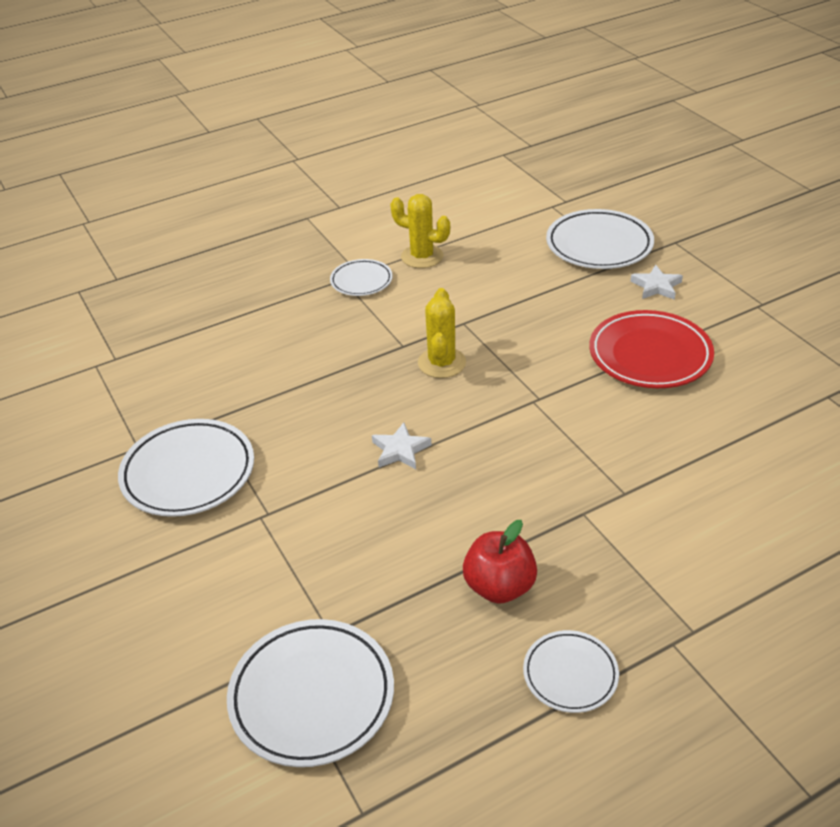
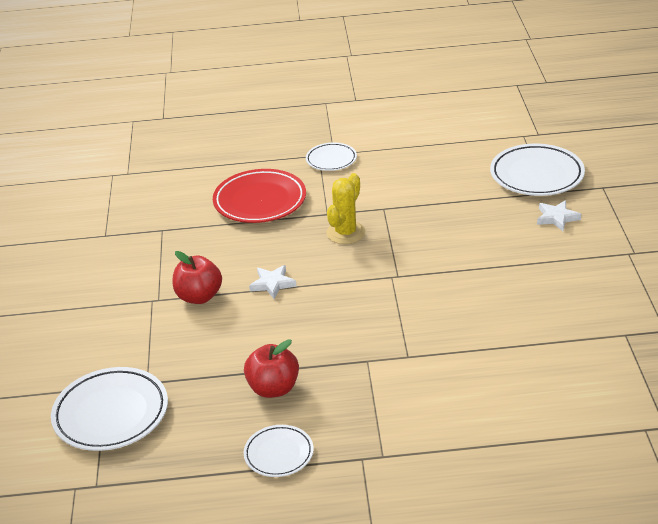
camera: 25 degrees right, 5 degrees down
white plate [118,419,254,517] -> none
yellow cactus [390,194,450,268] -> none
red plate [589,310,714,388] -> red plate moved to [213,169,306,223]
none -> red apple [173,251,222,304]

